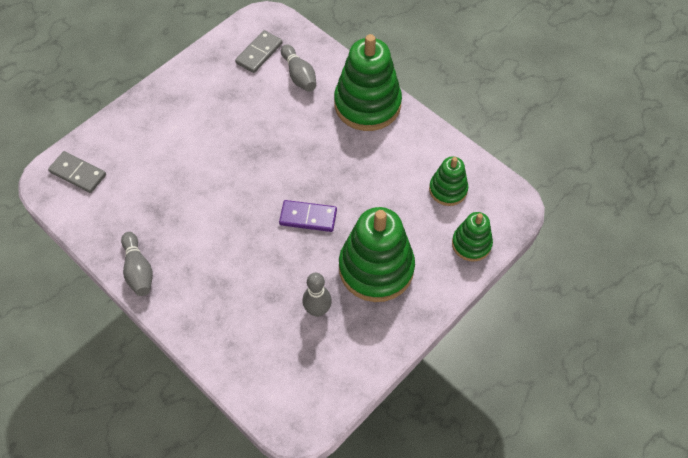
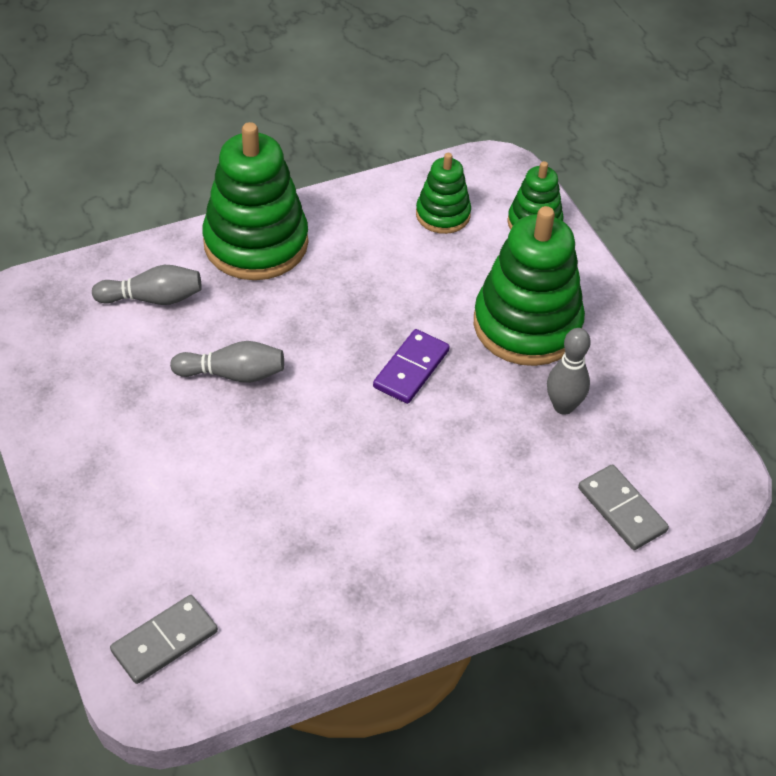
camera: 70 degrees left, 10 degrees down
grey bowling pin [121,232,153,296] -> grey bowling pin moved to [170,341,284,383]
grey domino [235,30,283,73] -> grey domino moved to [578,464,669,550]

